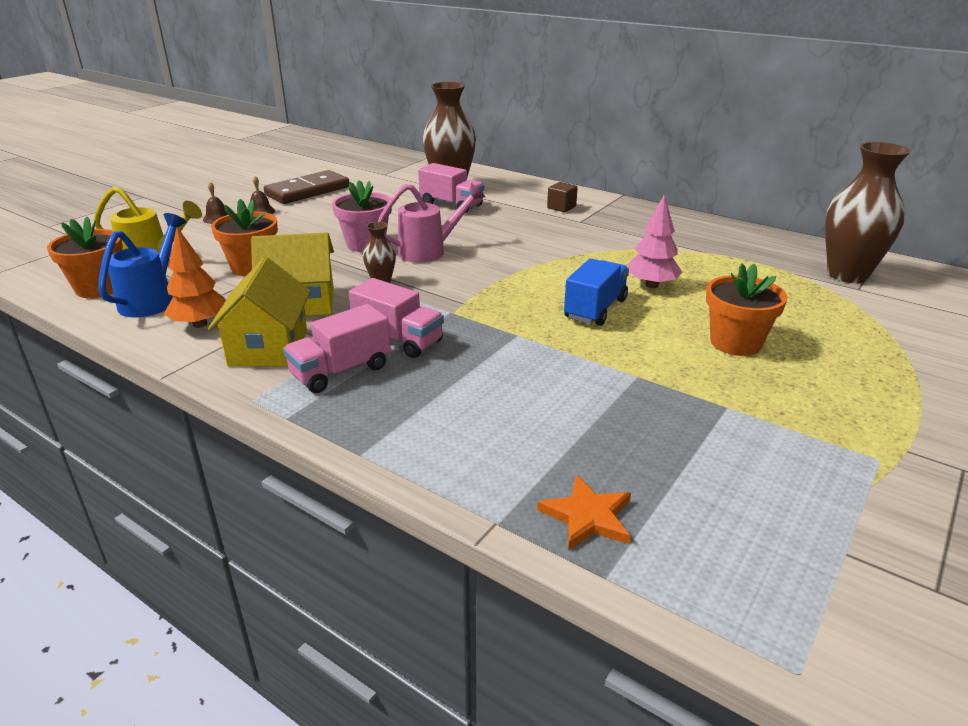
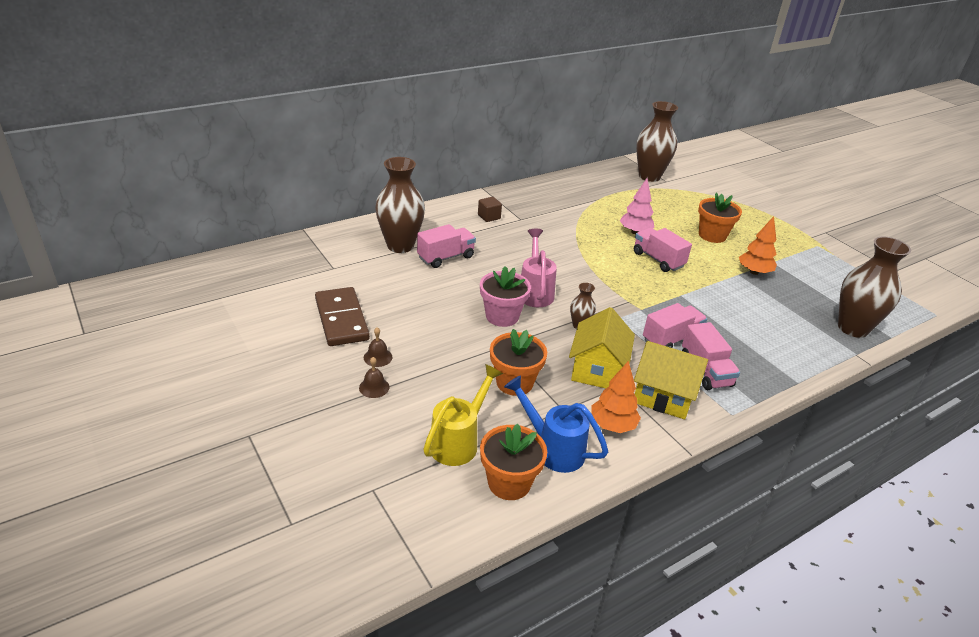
camera: 70 degrees left, 5 degrees up
orange star [537,475,631,550] -> brown vase [838,237,911,338]
blue truck [564,258,629,326] -> pink truck [634,228,692,272]
none -> orange tree [739,216,777,275]

